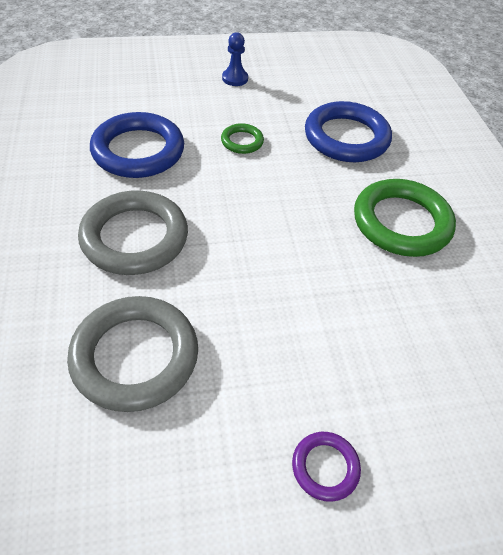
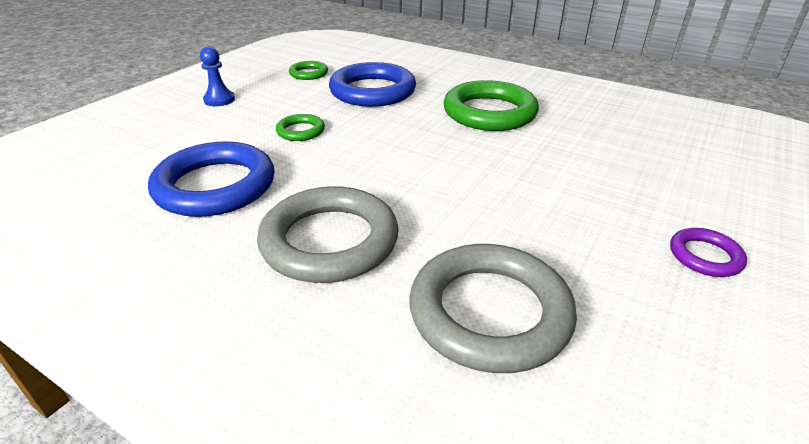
camera: 45 degrees left, 15 degrees down
none -> green ring [289,61,328,80]

